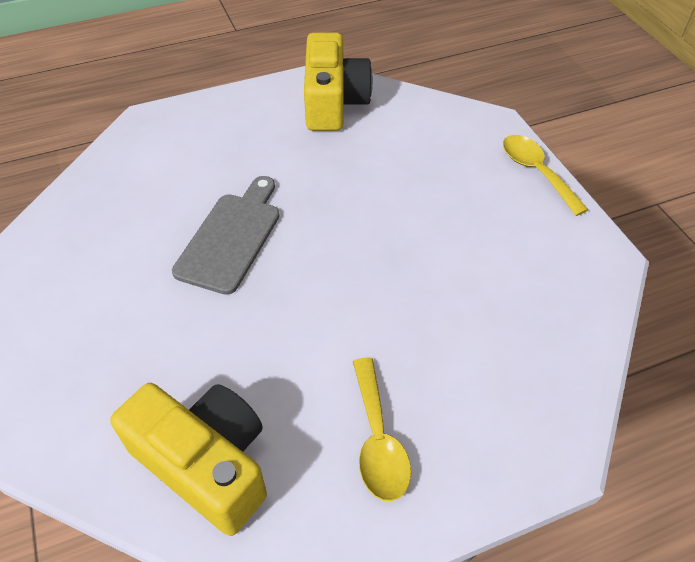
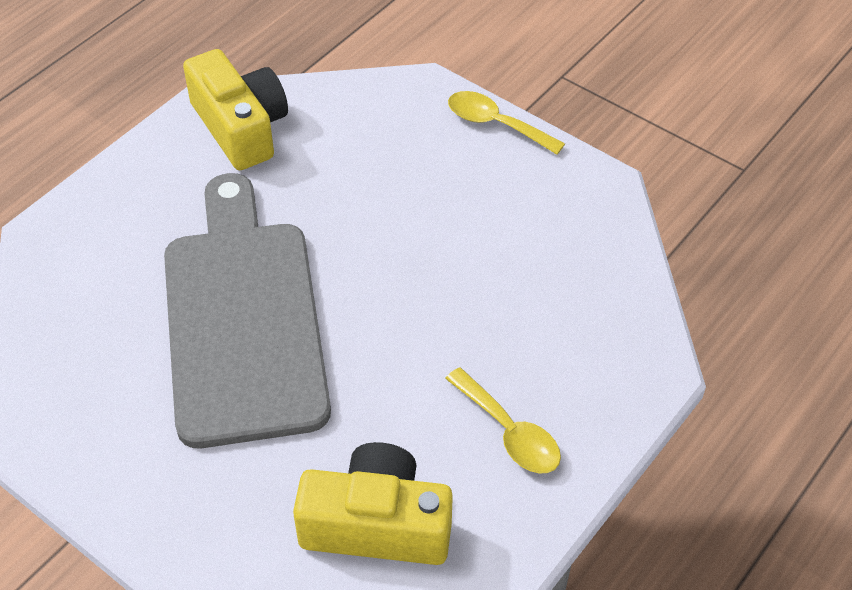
camera: 30 degrees left, 0 degrees up
grey cutting board [172,176,280,295] -> grey cutting board [164,173,331,448], size x1.91

